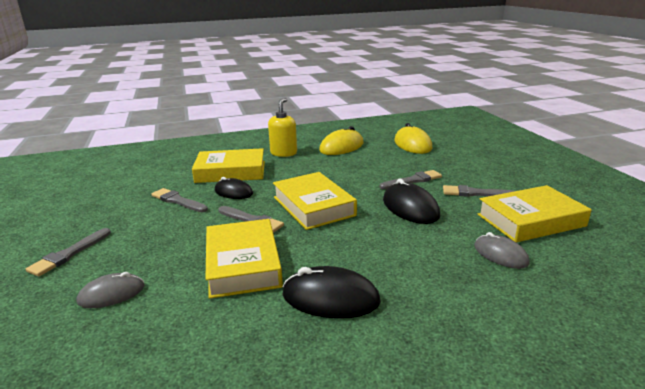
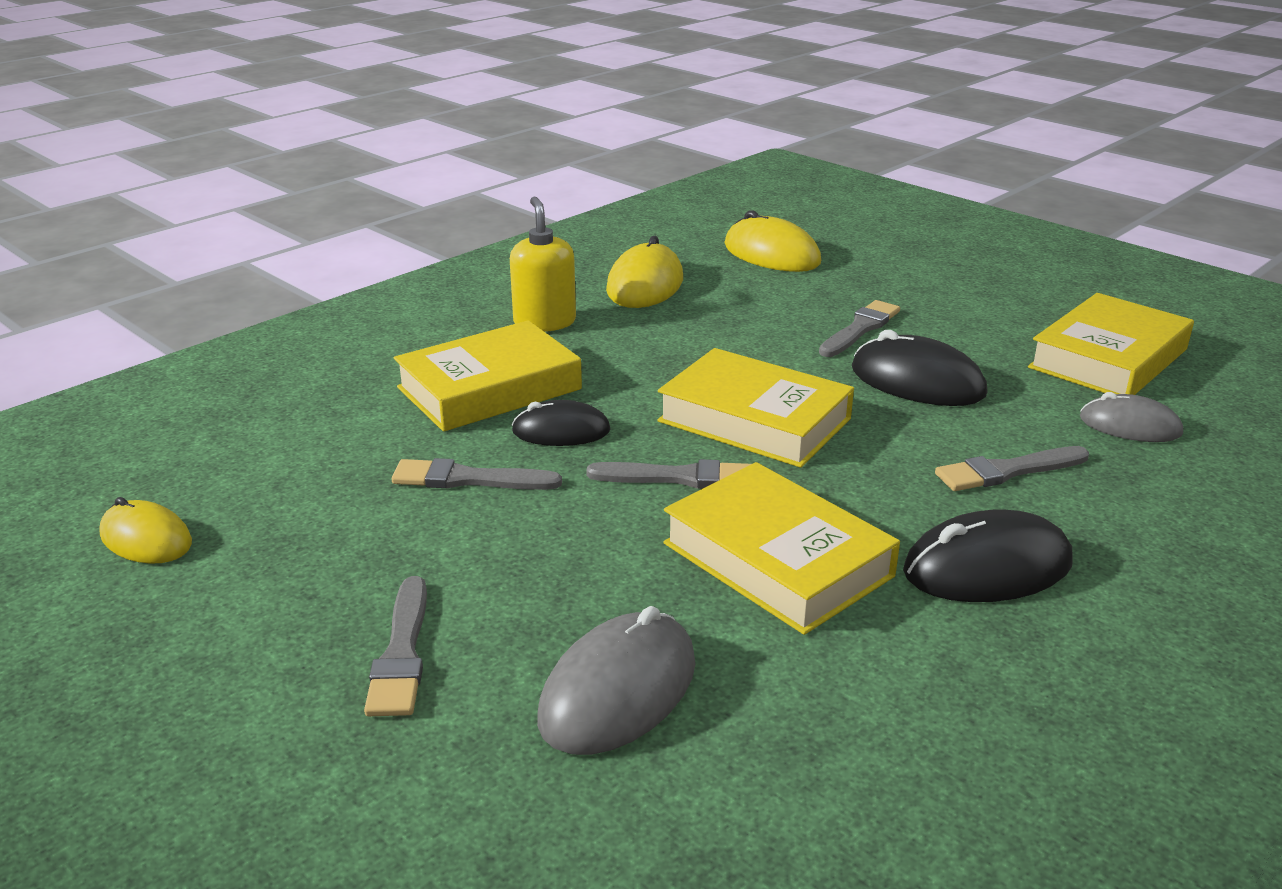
camera: 30 degrees left, 5 degrees up
grey mouse [77,272,145,308] -> grey mouse [537,606,696,755], size x1.53
grey brush [443,185,514,197] -> grey brush moved to [935,446,1089,491]
none -> yellow mouse [99,497,192,564]

